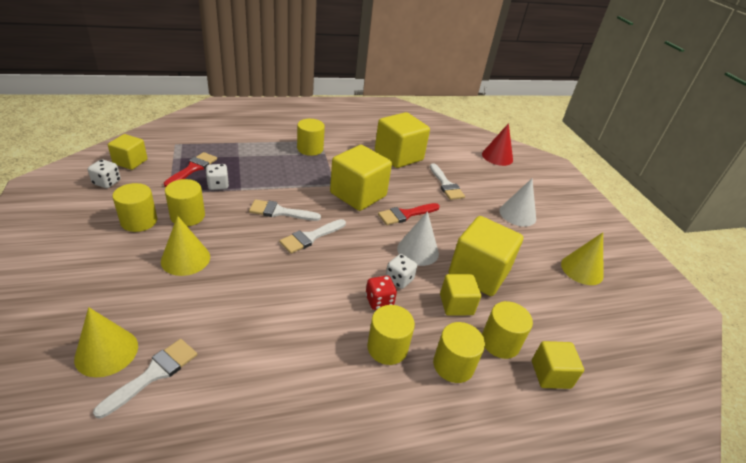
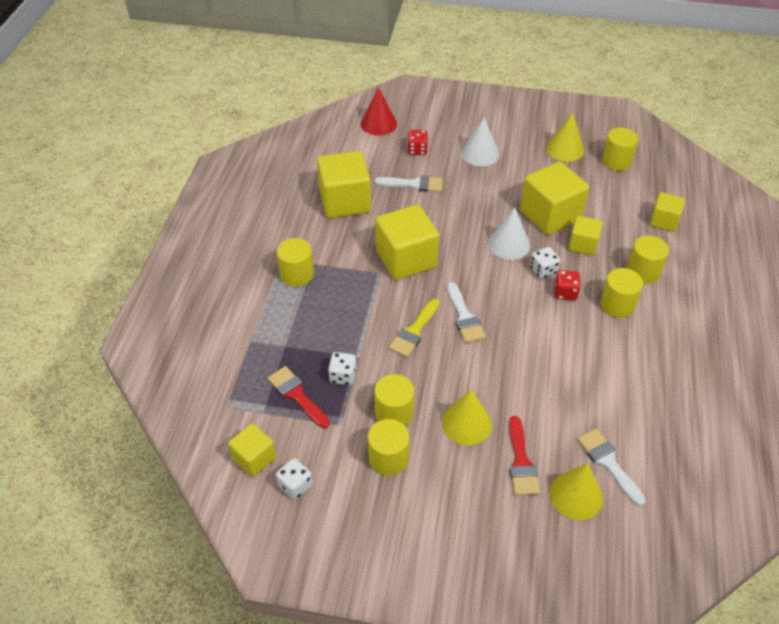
camera: 60 degrees left, 10 degrees up
white brush [249,199,321,221] -> yellow brush [388,299,440,357]
red brush [378,203,440,225] -> red brush moved to [509,416,540,495]
yellow cylinder [482,301,533,359] -> yellow cylinder moved to [602,128,639,171]
none -> red dice [407,130,428,155]

